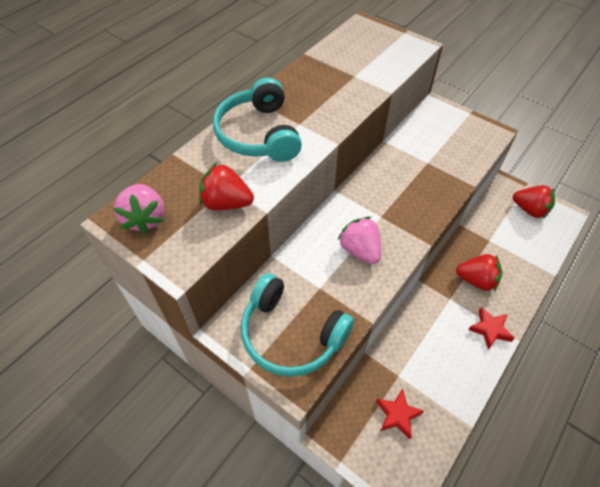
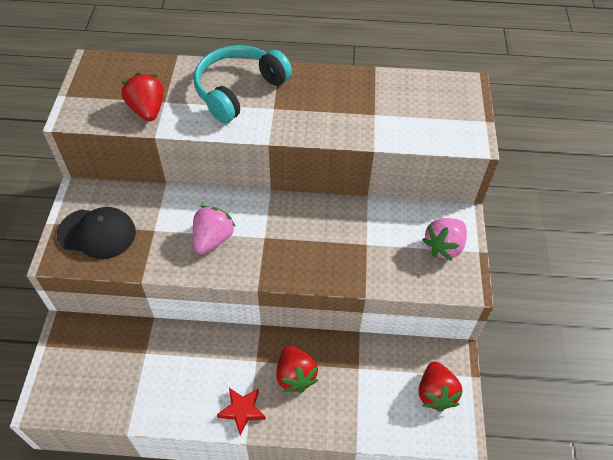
camera: 55 degrees right, 0 degrees up
pink strawberry [113,184,164,234] -> pink strawberry moved to [422,218,467,261]
turquoise headphones [241,273,354,377] -> black cap [57,207,136,259]
red star [376,389,424,439] -> none

